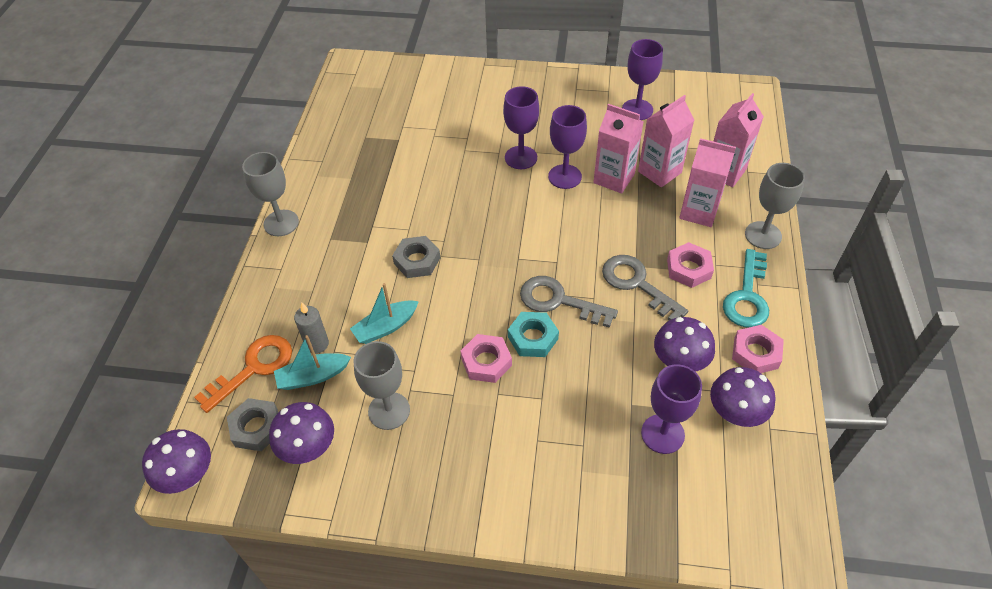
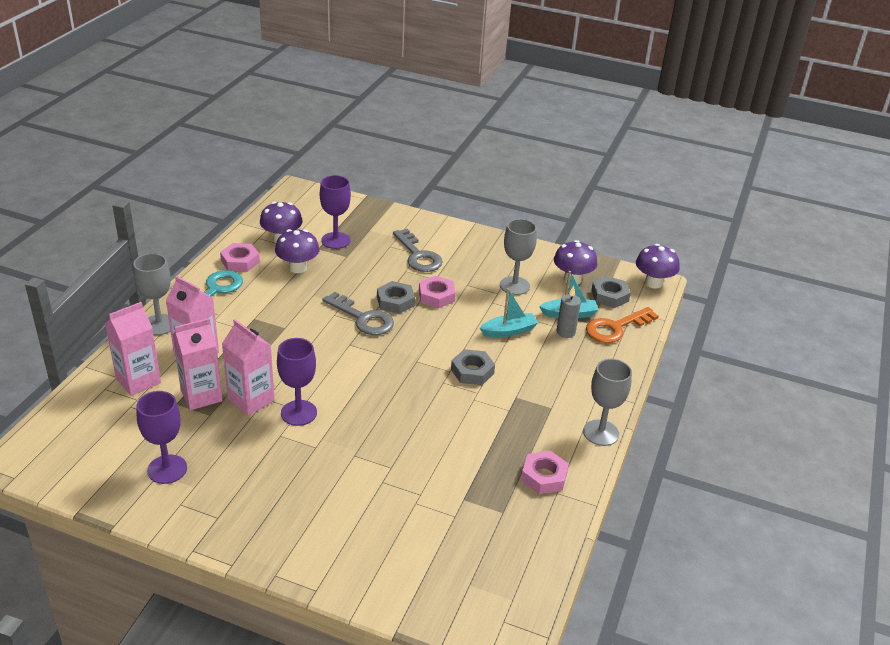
camera: 170 degrees left, 15 degrees down
purple goblet [503,86,539,169] -> none
turquoise nut [508,312,559,357] -> grey nut [377,281,415,314]
grey key [602,255,688,320] -> grey key moved to [393,229,443,272]
pink nut [667,242,714,288] -> pink nut moved to [521,451,569,494]

